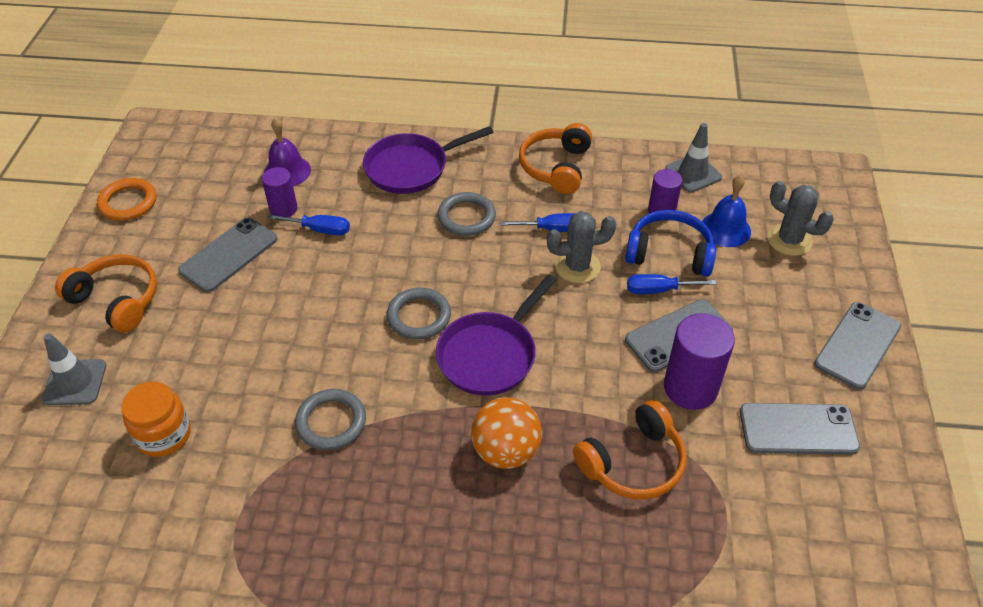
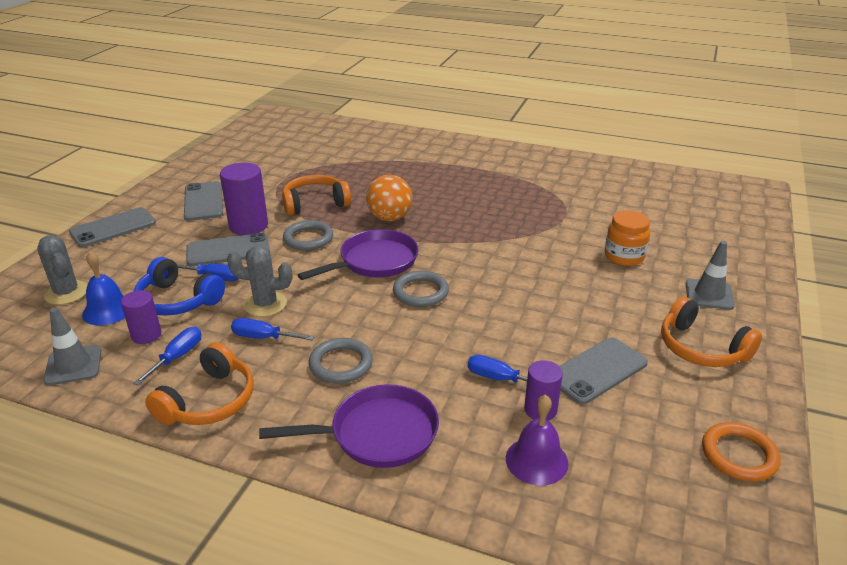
camera: 165 degrees left, 15 degrees down
grey ring [295,389,366,450] -> grey ring moved to [283,220,333,251]
grey phone [740,403,860,455] -> grey phone turned 60 degrees clockwise [184,181,223,221]
none -> blue screwdriver [133,327,201,385]

